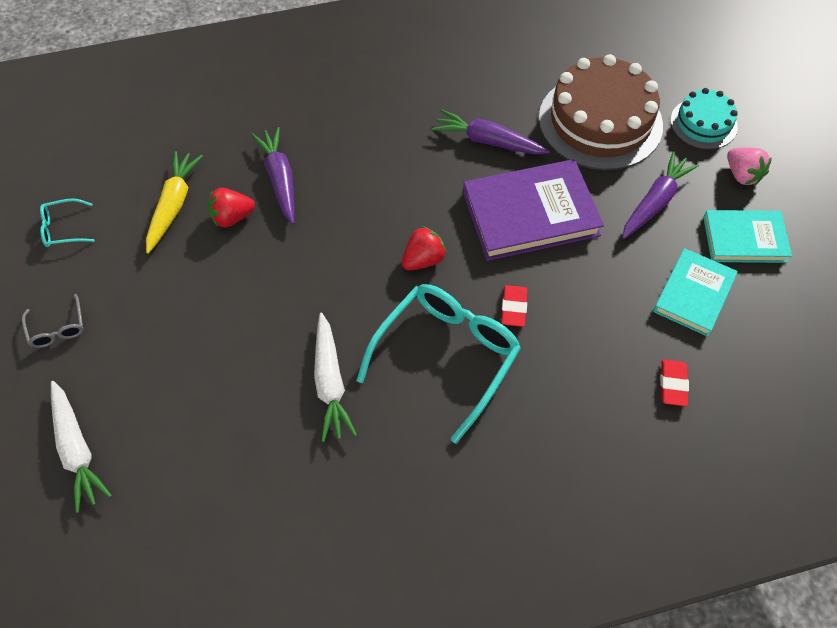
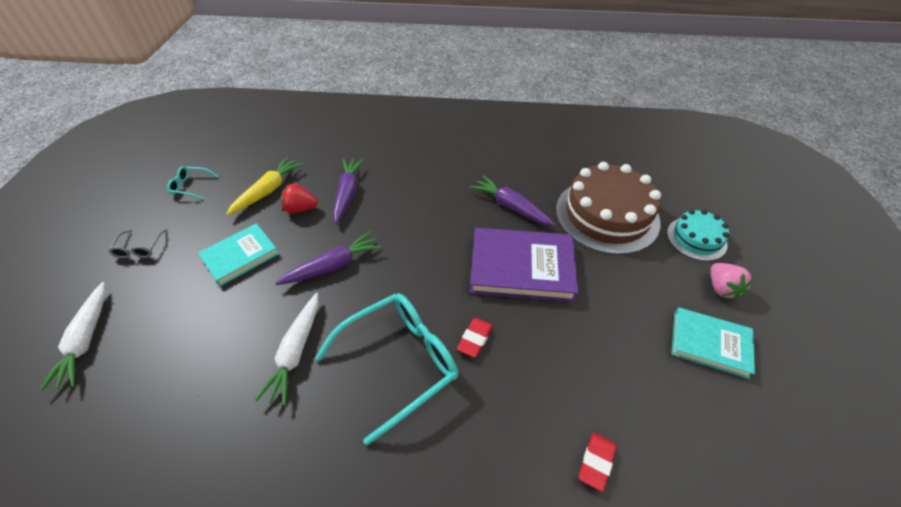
camera: 20 degrees right, 10 degrees down
red strawberry [402,226,447,271] -> none
purple carrot [622,151,699,239] -> purple carrot moved to [275,231,381,285]
turquoise book [653,248,738,337] -> turquoise book moved to [198,223,279,286]

